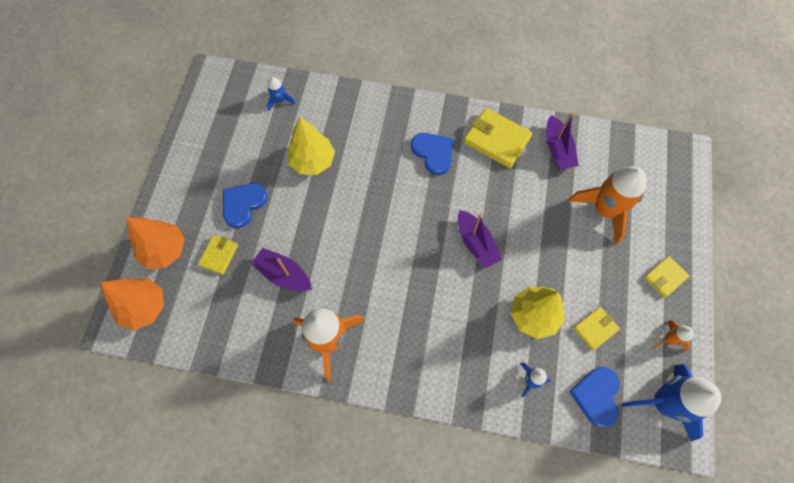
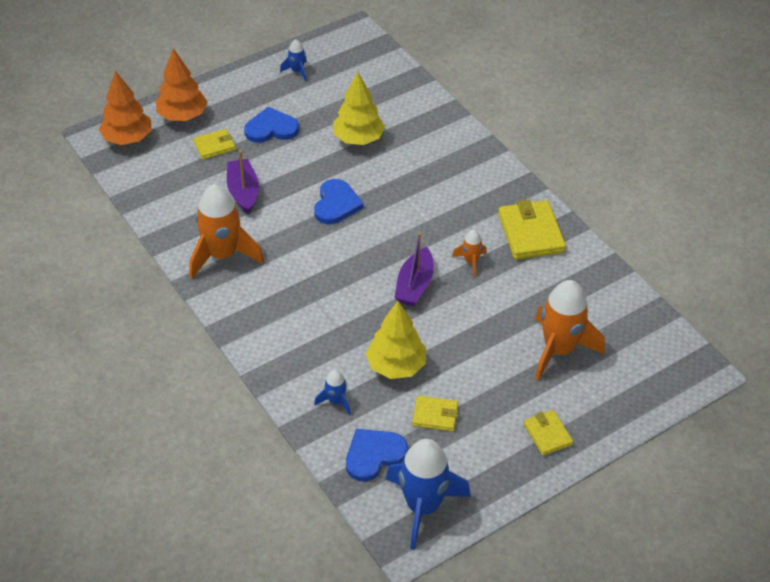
camera: 45 degrees right, 20 degrees down
blue rocket [267,77,296,111] -> blue rocket moved to [280,39,307,82]
blue heart [411,133,453,175] -> blue heart moved to [314,179,364,224]
purple boat [546,112,579,169] -> none
yellow wallet [644,256,689,298] -> yellow wallet turned 60 degrees clockwise [524,410,573,456]
orange rocket [653,320,694,351] -> orange rocket moved to [452,230,487,277]

